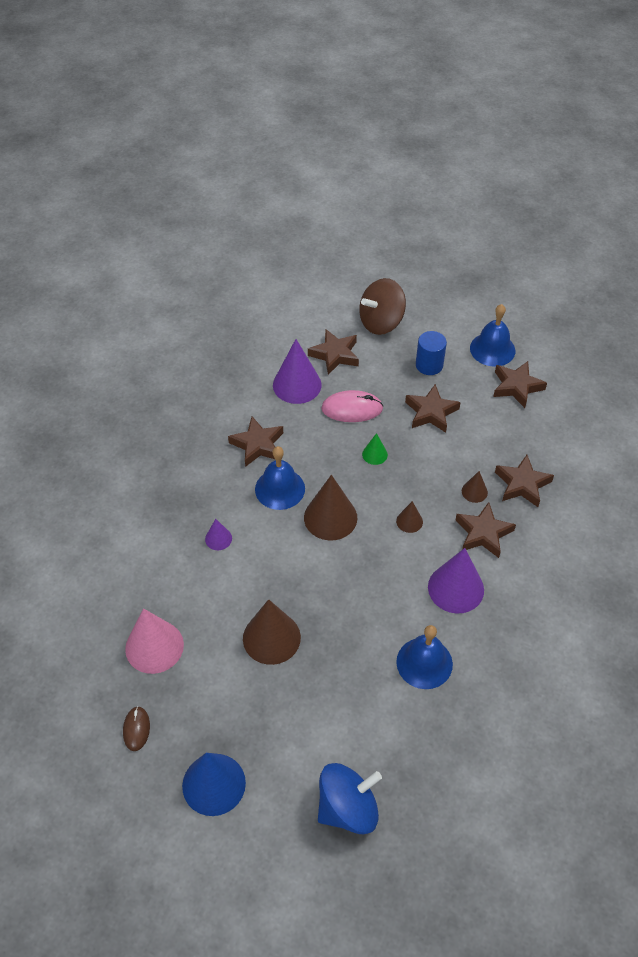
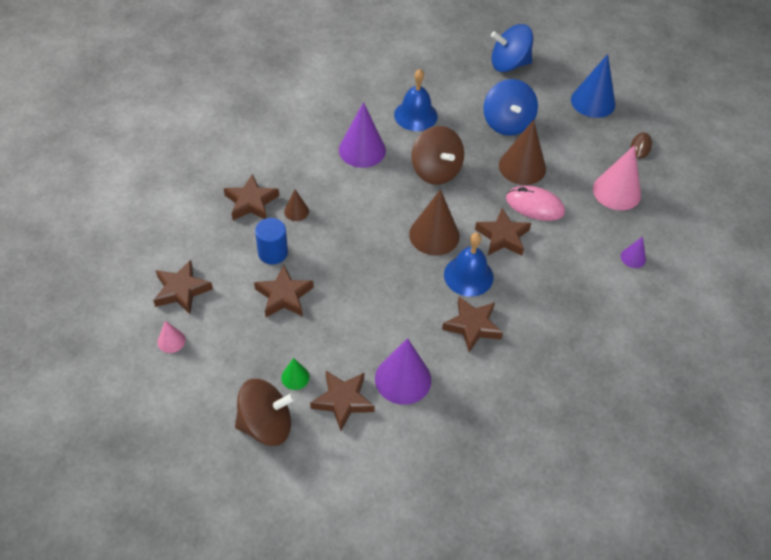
camera: 160 degrees left, 0 degrees up
purple cone [205,519,232,550] -> purple cone moved to [621,237,646,268]
pink mouse [321,390,383,422] -> pink mouse moved to [506,186,565,221]
green cone [362,433,388,465] -> green cone moved to [281,358,309,390]
brown cone [396,501,423,533] -> none
blue cylinder [416,331,447,375] -> blue cylinder moved to [255,218,288,265]
brown star [456,502,516,558] -> brown star moved to [475,208,531,256]
blue bell [470,304,515,367] -> pink cone [157,321,185,353]
none -> brown spinning top [411,126,464,184]
none -> blue spinning top [483,79,538,136]

